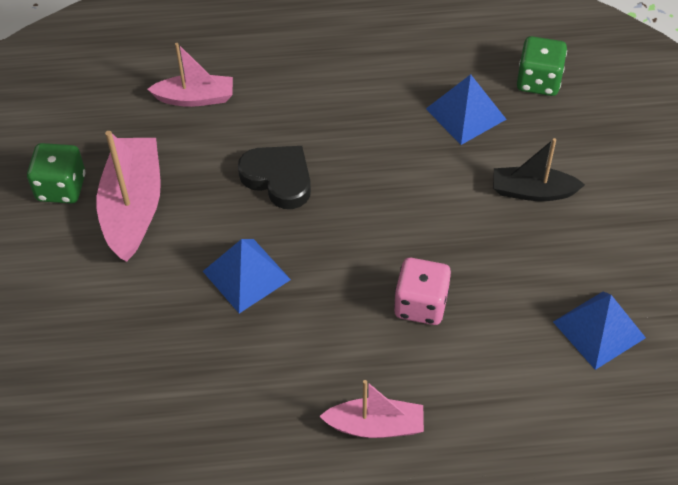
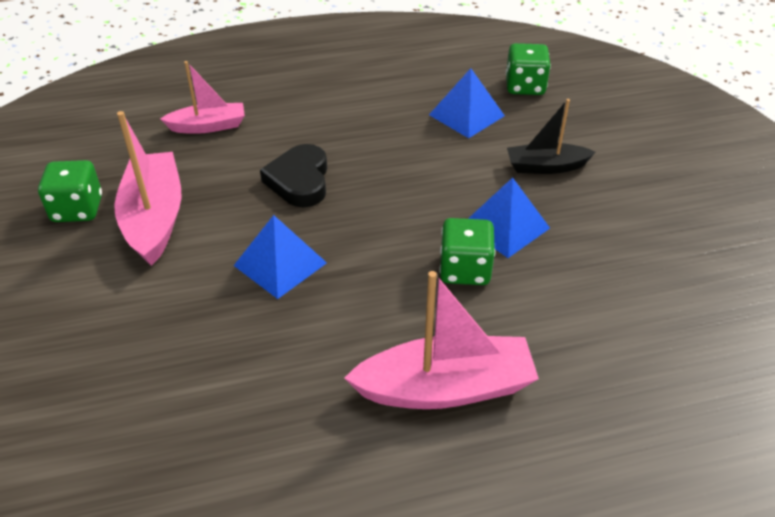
camera: 10 degrees left, 10 degrees down
black heart [238,146,311,209] -> black heart turned 120 degrees counterclockwise [260,144,327,207]
pink boat [319,380,424,438] -> pink boat [344,271,539,409], size x1.62
pink dice [394,258,451,325] -> green dice [439,218,495,285]
blue pyramid [553,292,646,370] -> blue pyramid moved to [468,177,550,258]

